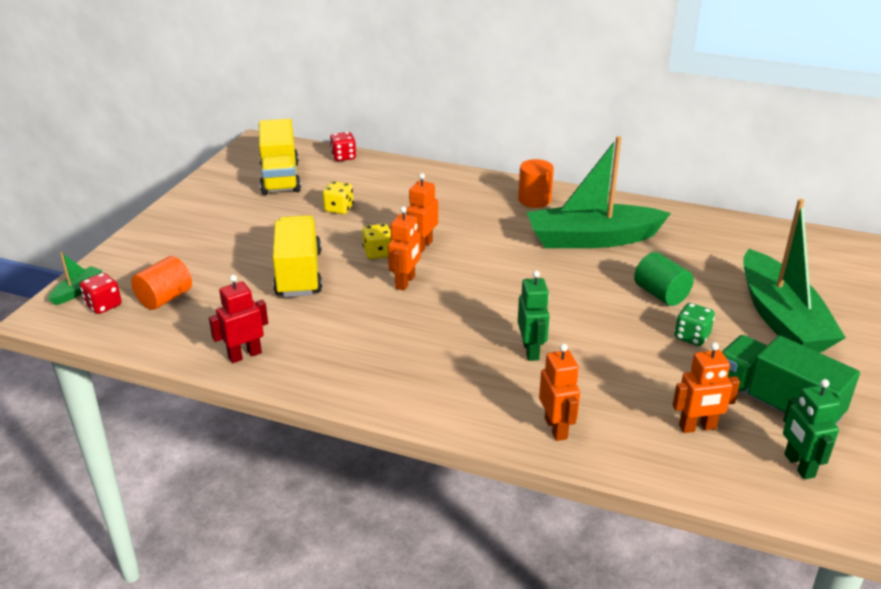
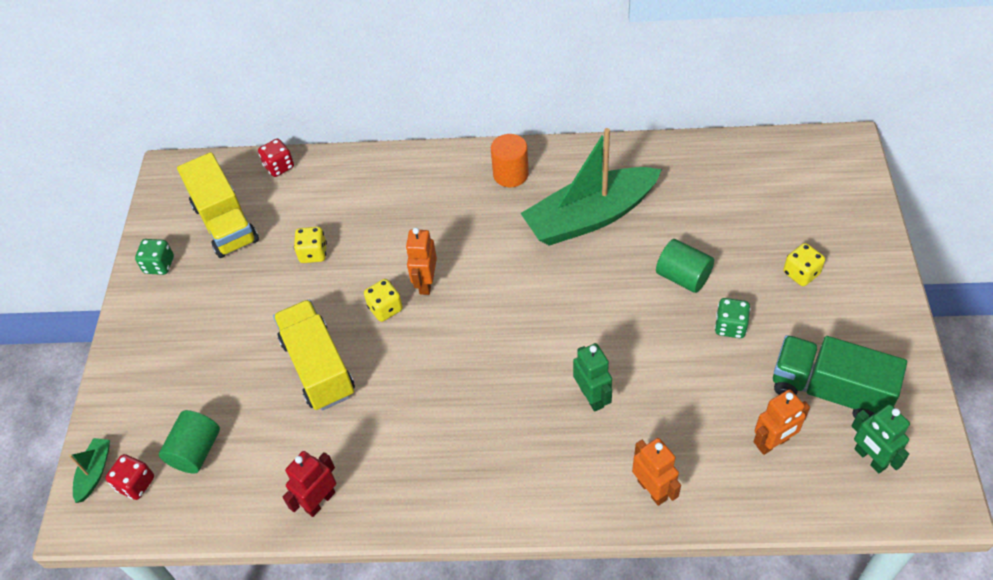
camera: 15 degrees left, 20 degrees up
orange cylinder [131,256,192,310] -> green cylinder [159,410,220,473]
orange robot [388,206,421,290] -> none
green boat [743,199,846,353] -> yellow dice [783,243,825,286]
none -> green dice [135,239,174,275]

